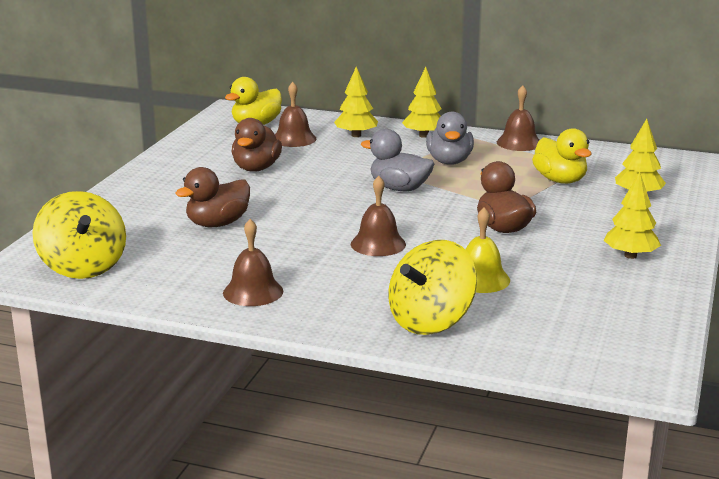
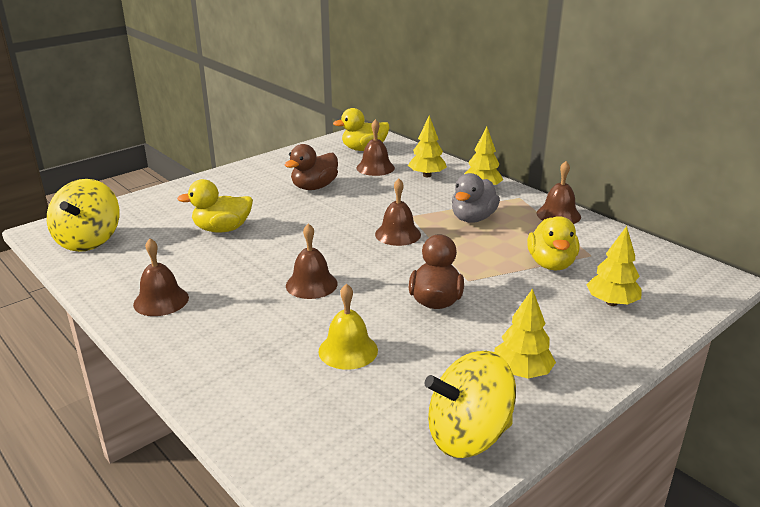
camera: 30 degrees right, 5 degrees up
brown duck [175,167,250,227] -> yellow duck [177,179,253,233]
grey duck [361,129,434,191] -> brown bell [375,178,421,246]
yellow spinning top [389,240,477,335] -> yellow spinning top moved to [424,350,516,458]

